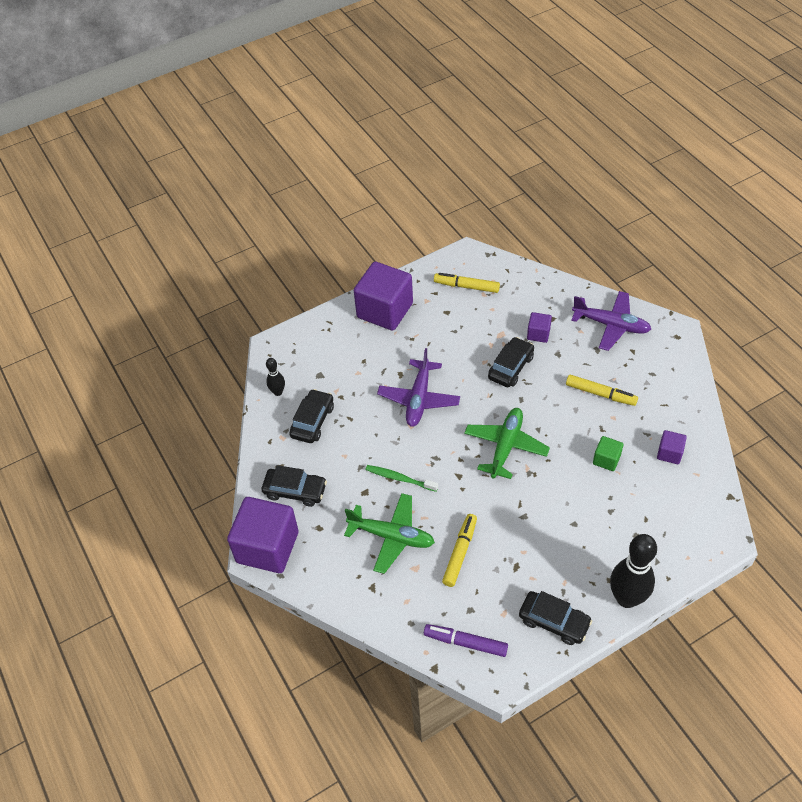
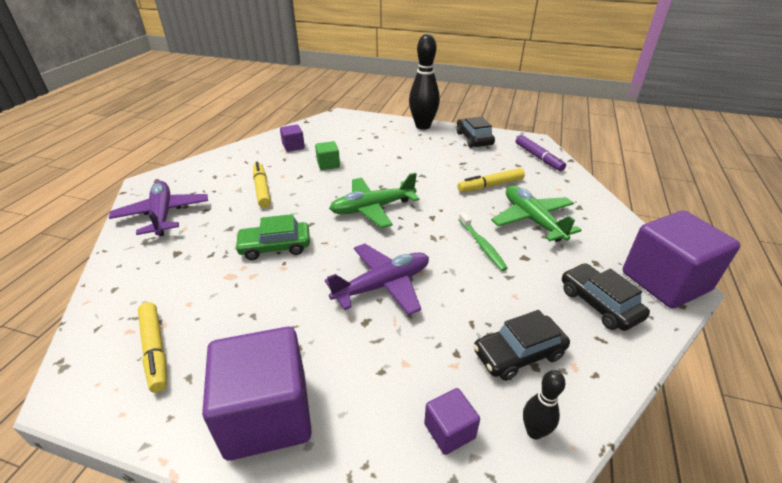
camera: 135 degrees left, 15 degrees down
black car [488,337,534,387] -> green car [234,214,310,260]
purple cube [527,312,552,343] -> purple cube moved to [424,388,480,455]

